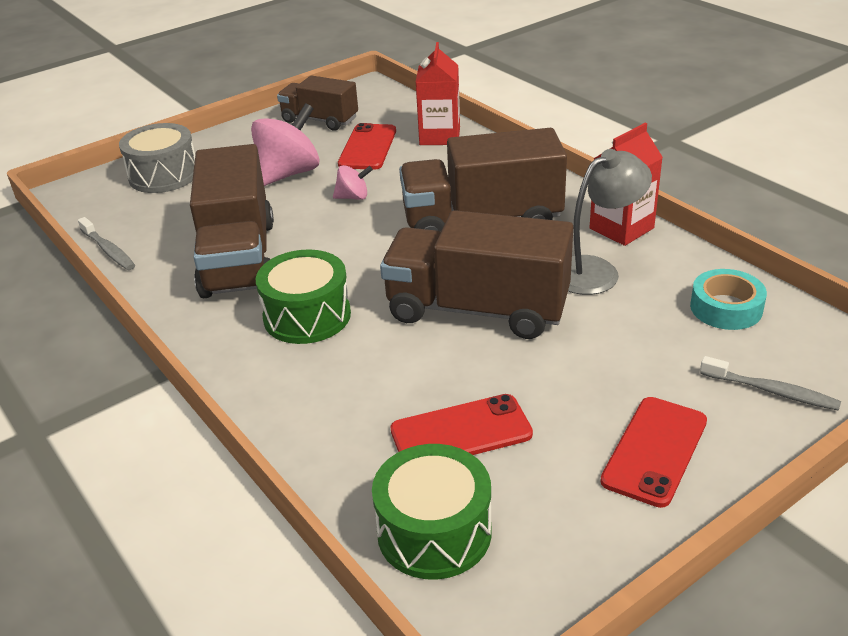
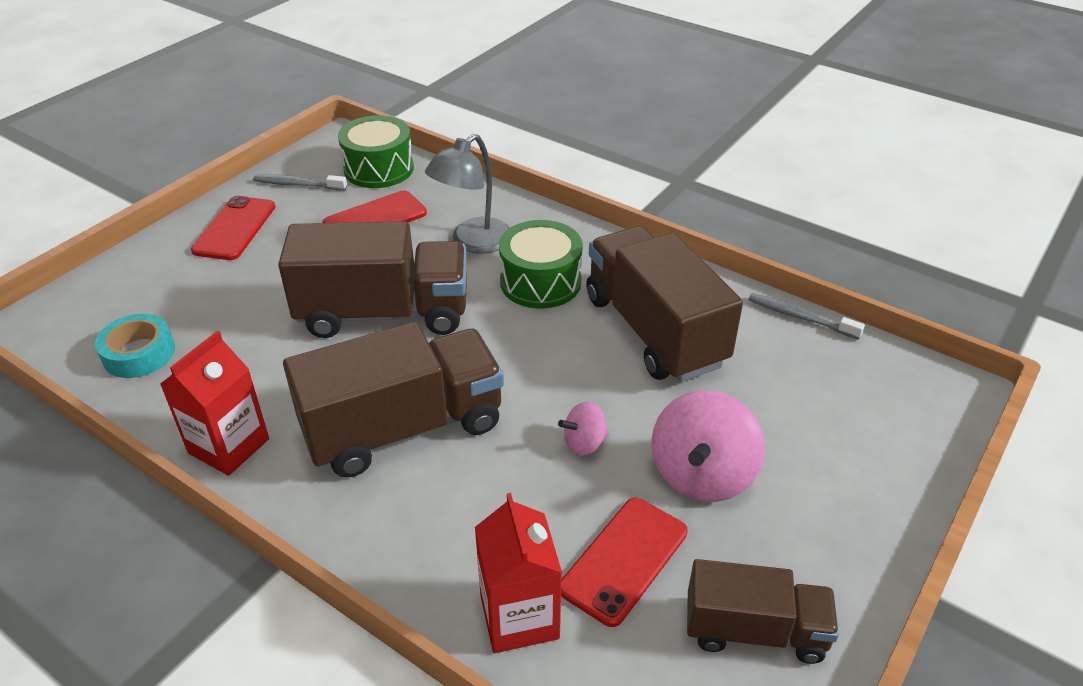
camera: 160 degrees right, 5 degrees up
grey drum [119,123,195,193] -> none
red phone [338,123,396,170] -> red phone turned 45 degrees clockwise [561,498,688,627]
grey lamp [568,149,652,295] -> grey lamp moved to [425,134,510,254]
grey toothbrush [700,356,841,411] -> grey toothbrush moved to [253,174,347,191]

